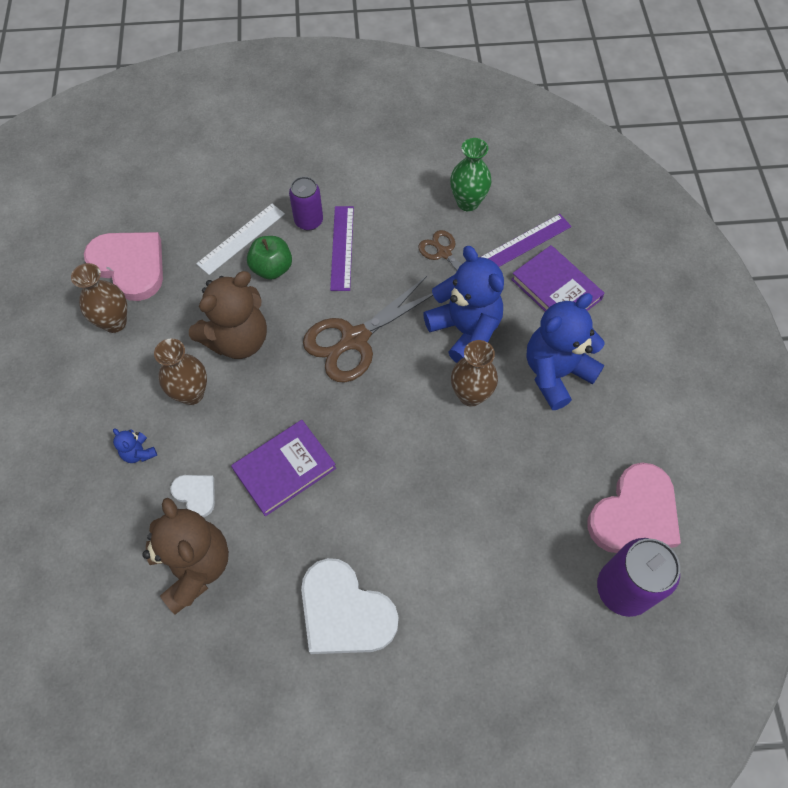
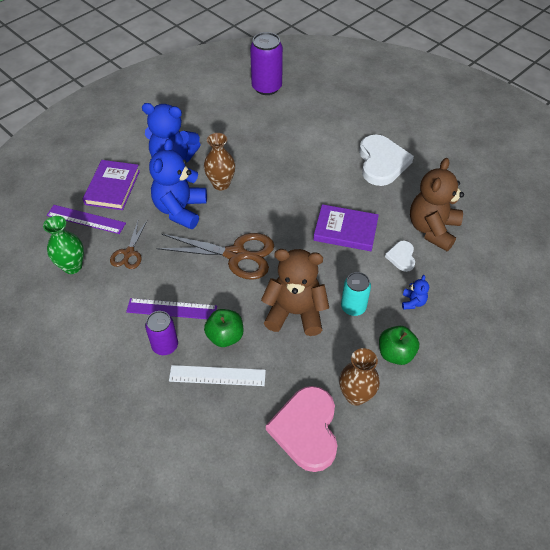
camera: 130 degrees left, 10 degrees down
brown vase [154,338,207,405] -> turquoise can [341,272,371,316]
purple ruler [330,206,354,291] -> purple ruler turned 45 degrees clockwise [126,298,217,319]
pink heart [587,462,681,553] -> none
none -> green apple [379,326,419,365]

